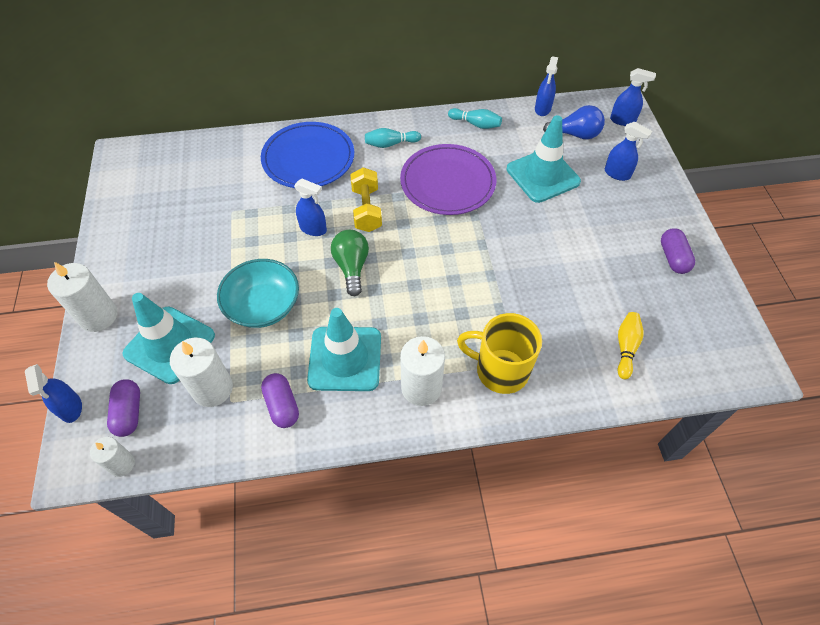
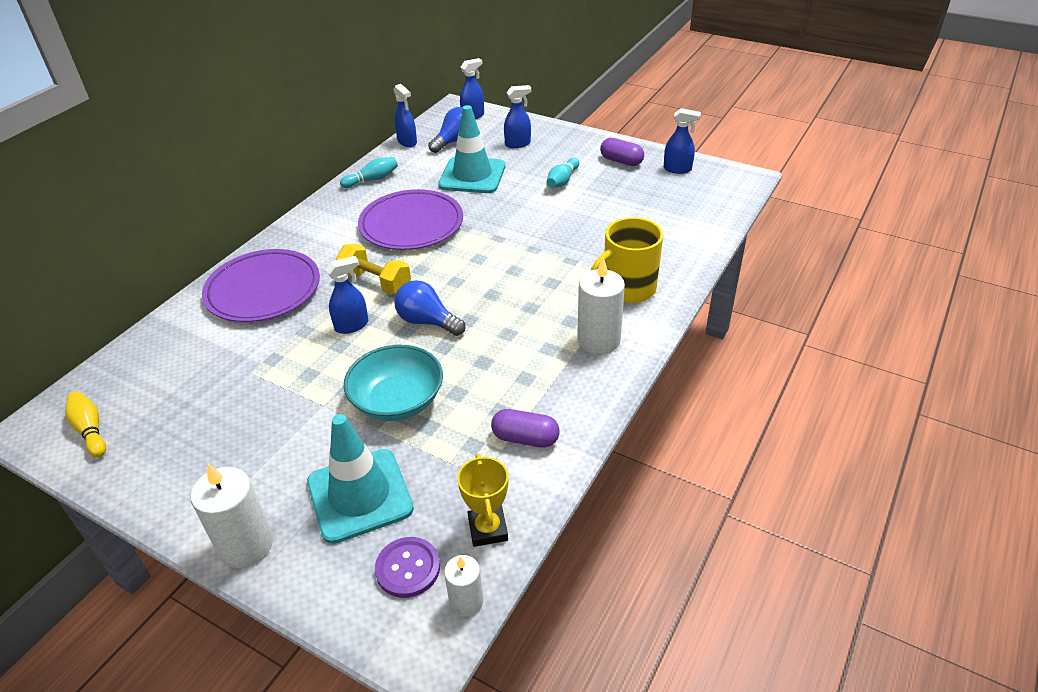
camera: 50 degrees left, 15 degrees down
blue spray bottle [25,364,82,423] -> blue spray bottle moved to [664,108,701,174]
purple capsule [107,379,140,437] -> purple button [375,537,440,598]
white candle [170,337,233,407] -> none
blue plate [261,122,354,188] -> purple plate [202,249,320,322]
turquoise traffic cone [307,308,381,391] -> none
green light bulb [331,230,369,296] -> blue light bulb [394,280,466,336]
turquoise bowling pin [365,128,421,148] -> turquoise bowling pin moved to [547,158,579,188]
yellow bowling pin [618,312,644,379] -> yellow bowling pin moved to [65,391,106,457]
none -> yellow trophy [457,454,508,547]

